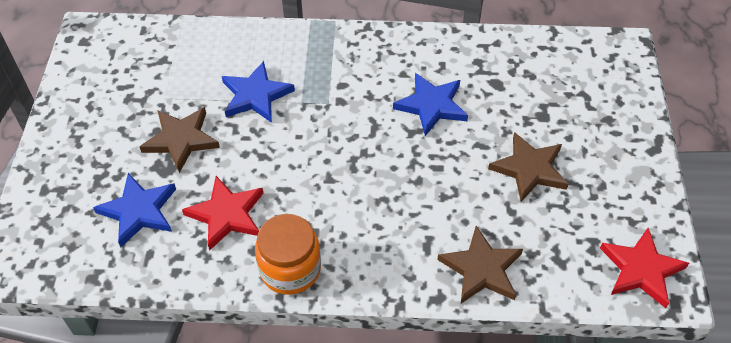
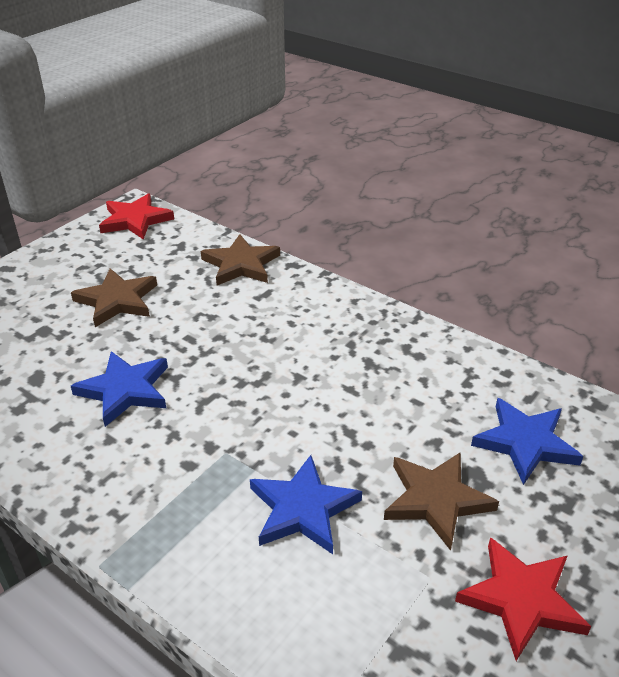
camera: 145 degrees left, 15 degrees down
red star [182,176,264,251] -> red star moved to [455,537,592,661]
orange jar [255,214,321,295] -> none

